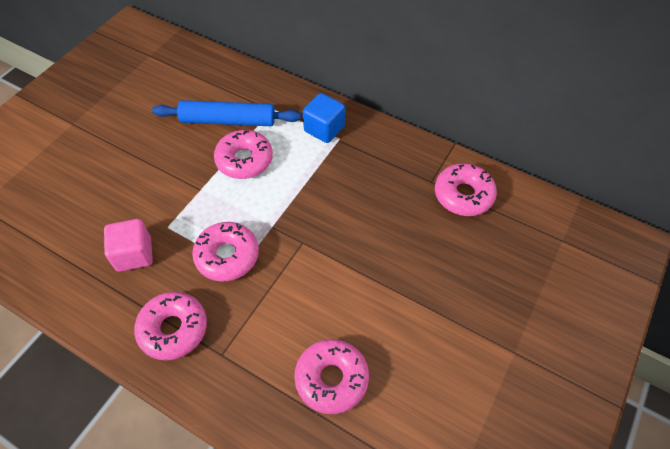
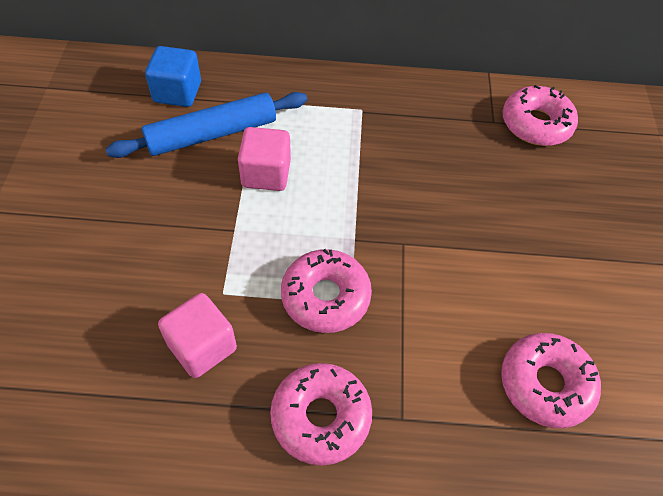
camera: 30 degrees left, 0 degrees up
pink donut [214,130,273,179] -> pink cube [238,127,291,191]
blue cube [303,93,345,143] -> blue cube moved to [145,46,201,107]

